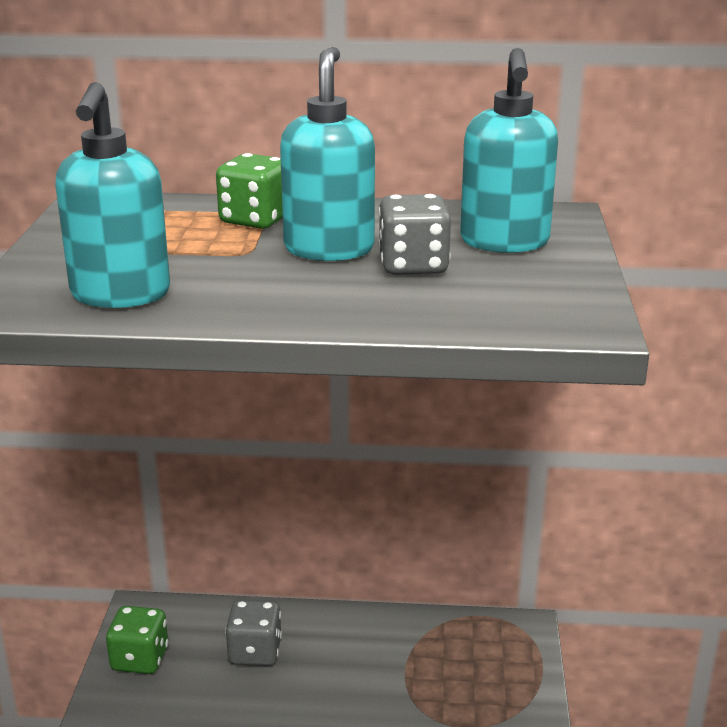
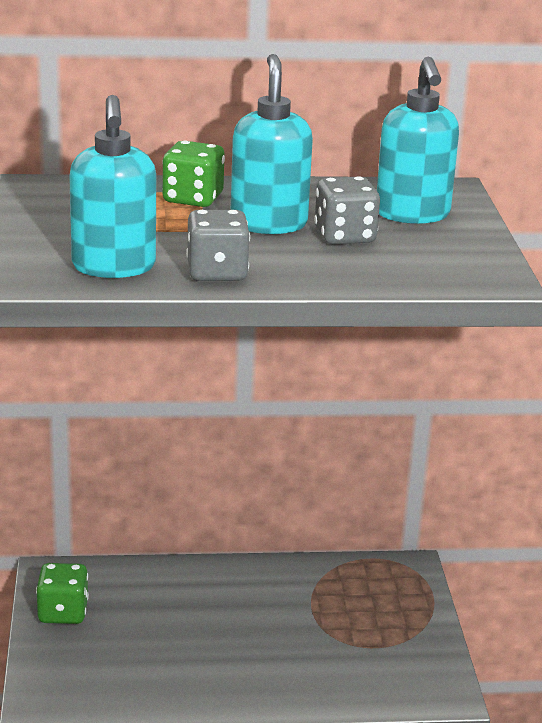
camera: 10 degrees left, 0 degrees up
grey dice [225,600,282,666] -> grey dice moved to [186,210,250,281]

